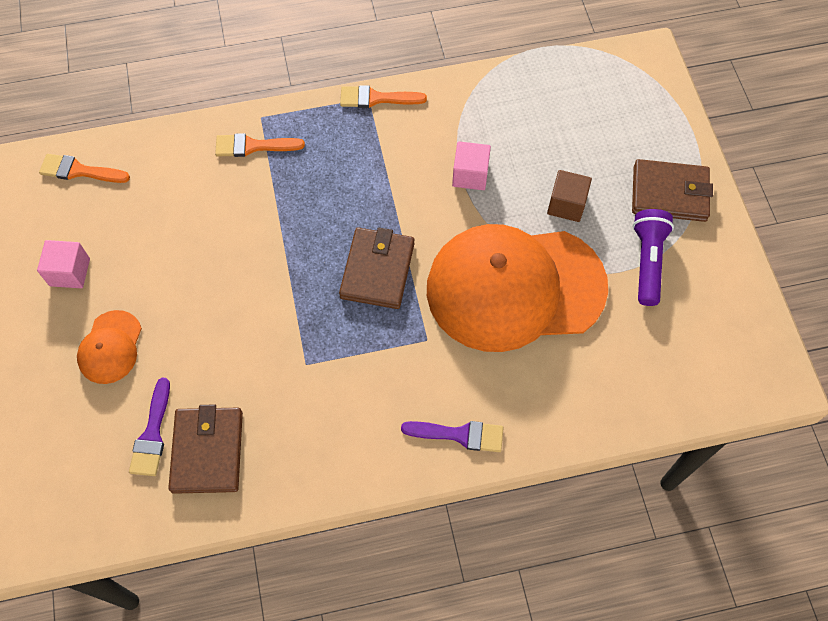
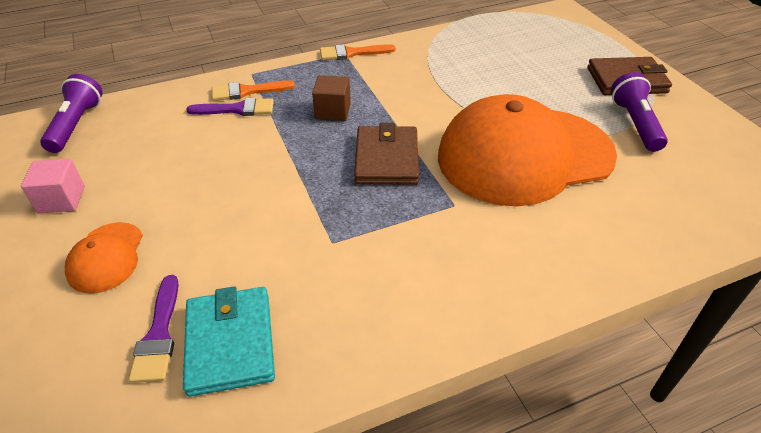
camera: 10 degrees left, 20 degrees down
orange brush [39,154,130,183] -> purple flashlight [40,74,102,153]
brown wallet [168,404,243,494] -> turquoise wallet [183,286,275,397]
purple brush [401,421,503,452] -> purple brush moved to [186,98,274,116]
pink cube [452,141,491,190] -> none
brown cube [547,170,592,222] -> brown cube moved to [312,75,351,121]

